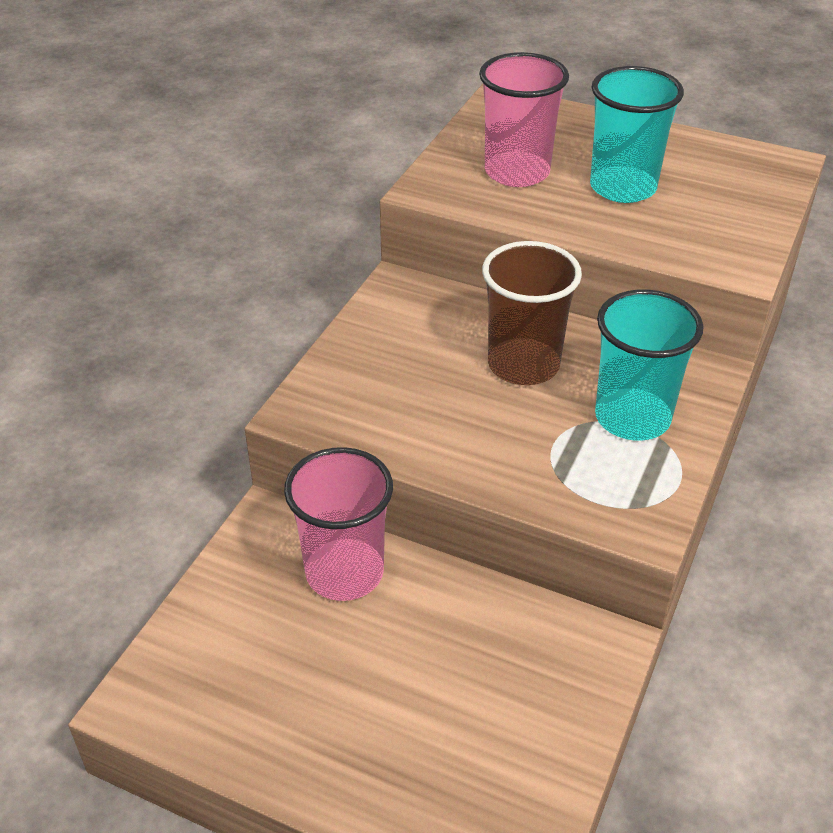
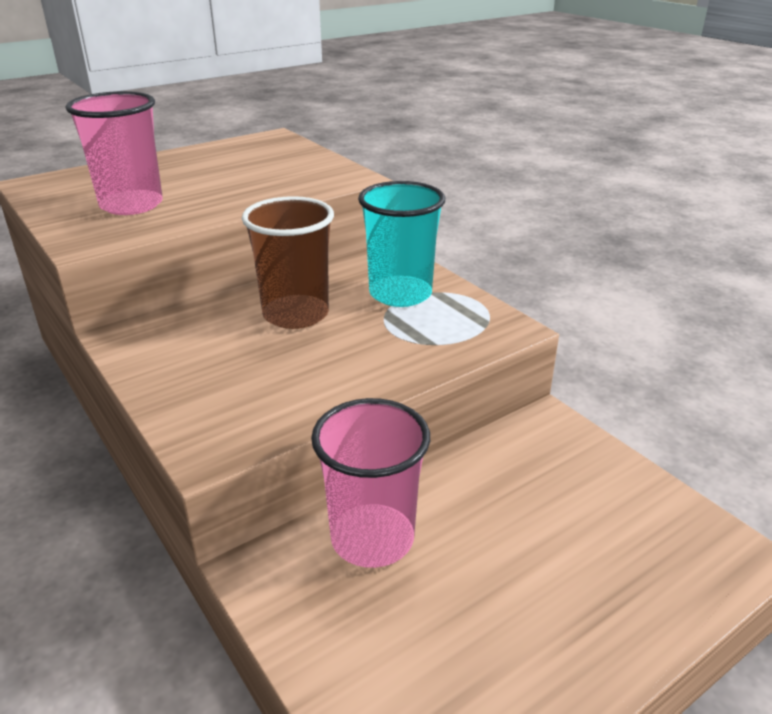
camera: 60 degrees left, 10 degrees down
turquoise cup [590,66,684,203] -> none

